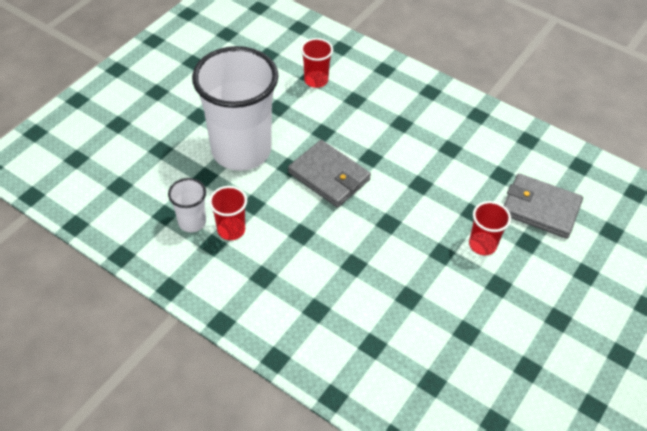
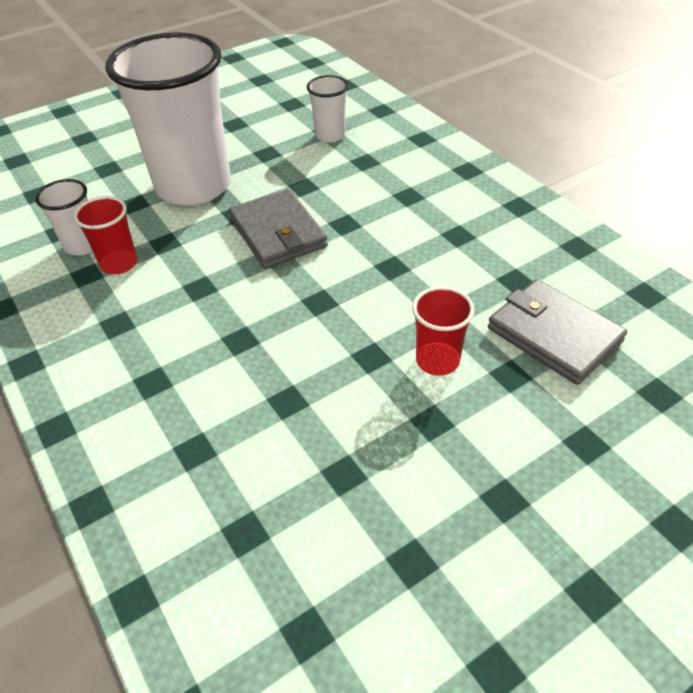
camera: 25 degrees right, 5 degrees down
red cup [301,38,333,88] -> white cup [307,75,349,143]

